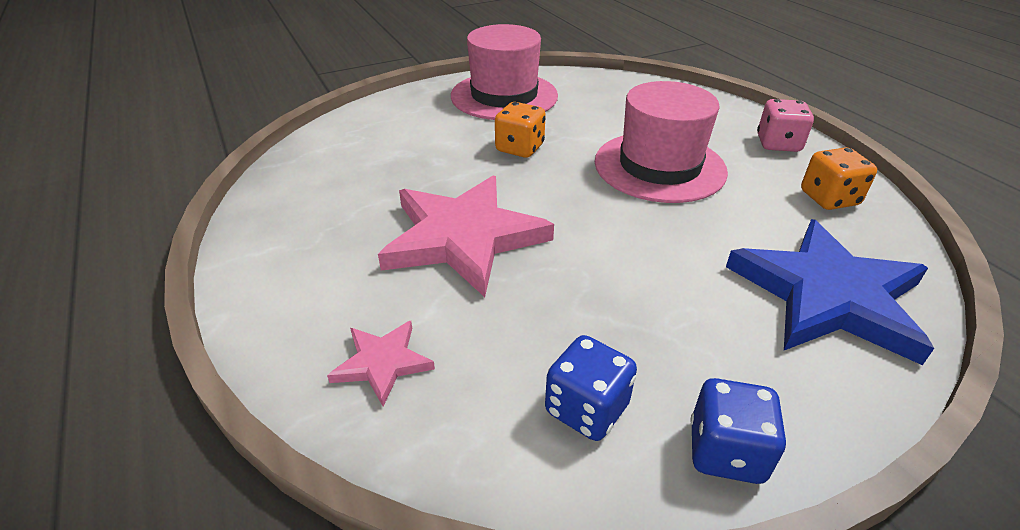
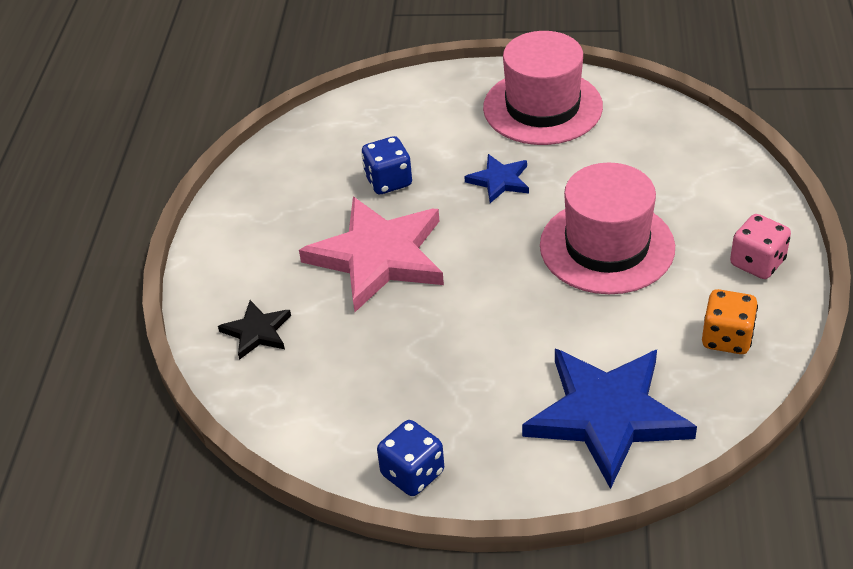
camera: 35 degrees right, 5 degrees up
pink star [327,321,435,406] -> black star [218,300,291,360]
orange dice [495,102,546,158] -> blue star [464,154,529,203]
blue dice [545,335,637,441] -> blue dice moved to [362,136,412,194]

